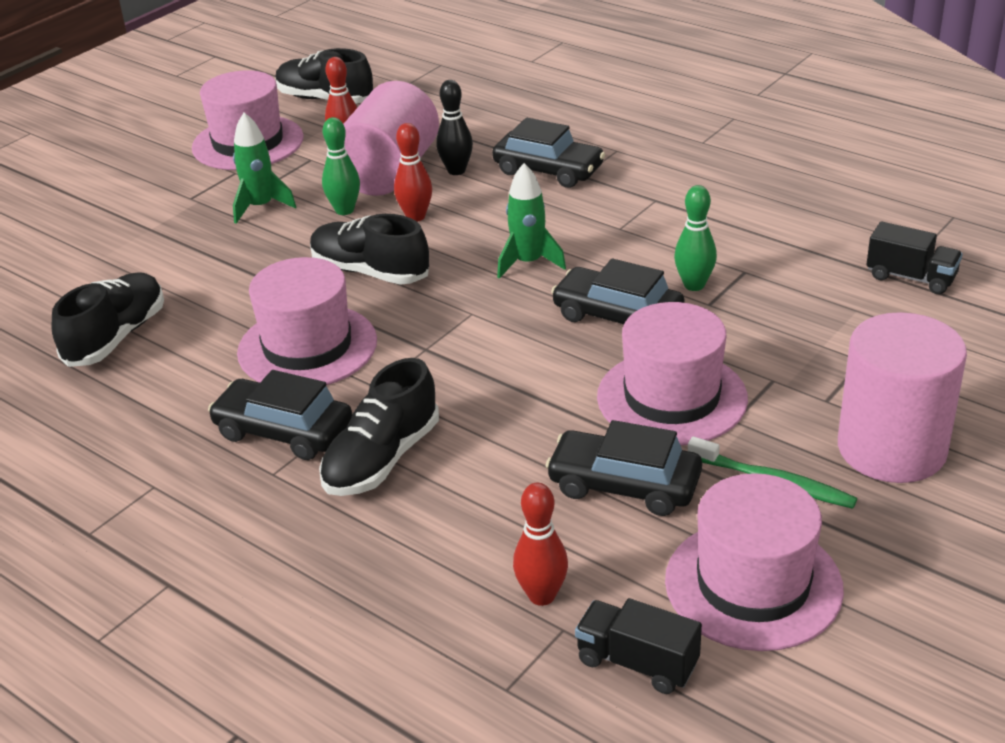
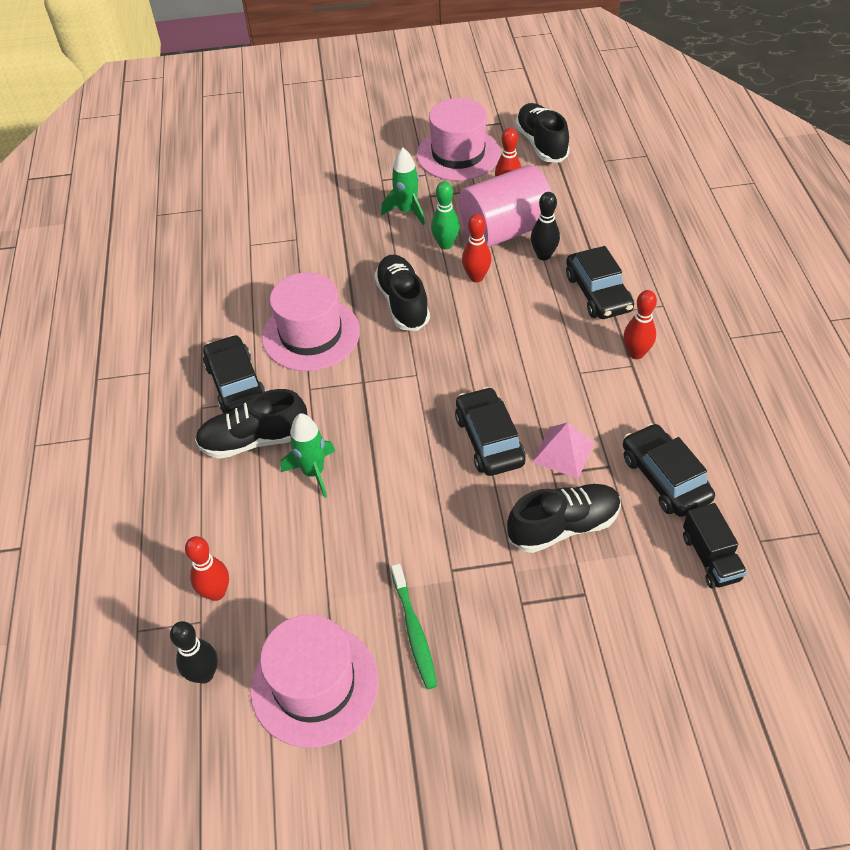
camera: 45 degrees right, 15 degrees up
black shoe [52,272,164,367] -> black shoe moved to [507,484,621,553]
green rocket [497,163,566,279] -> green rocket moved to [281,413,335,498]
black car [546,420,702,516] -> black car moved to [623,423,715,517]
black truck [575,598,702,694] -> black bowling pin [170,621,218,684]
pink hat [597,302,748,446] -> none
green bowling pin [674,185,717,291] -> pink pyramid [532,422,595,479]
pink cylinder [838,312,967,483] -> none
none -> red bowling pin [624,290,657,359]

